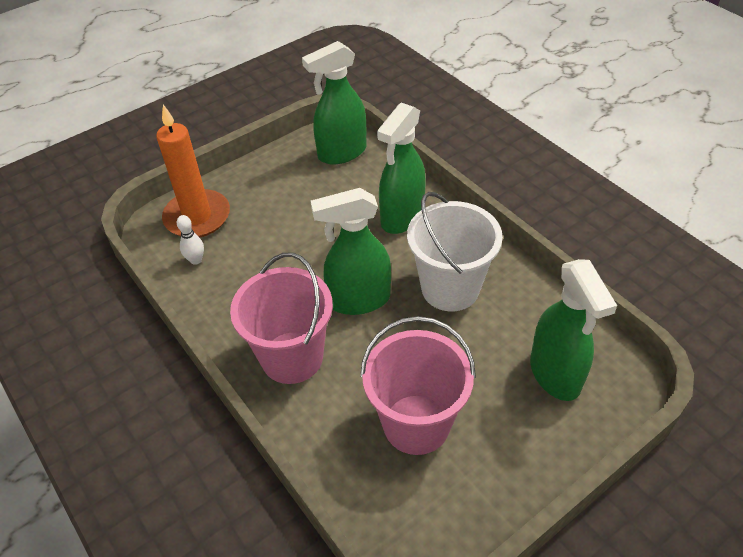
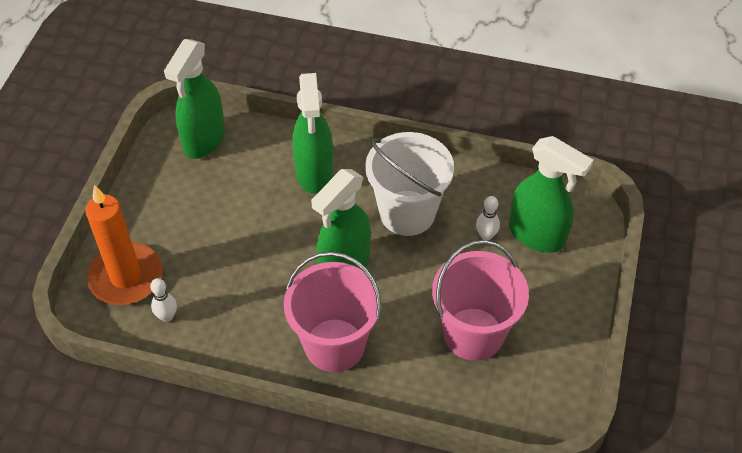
camera: 40 degrees left, 5 degrees up
none -> white bowling pin [476,196,500,241]

